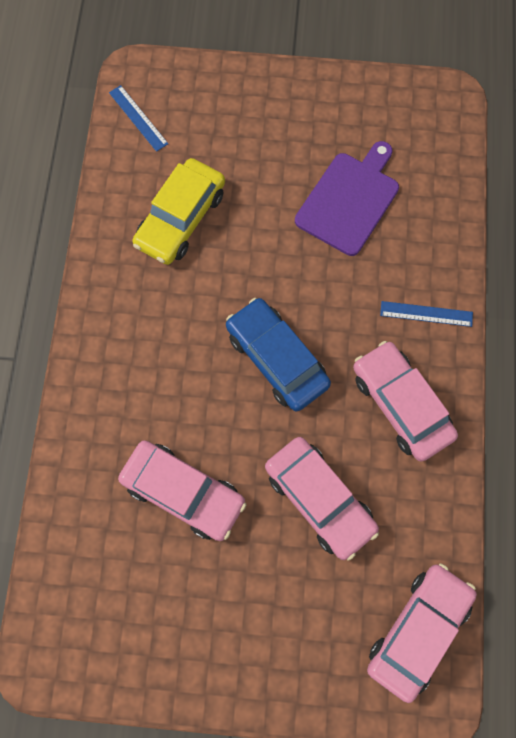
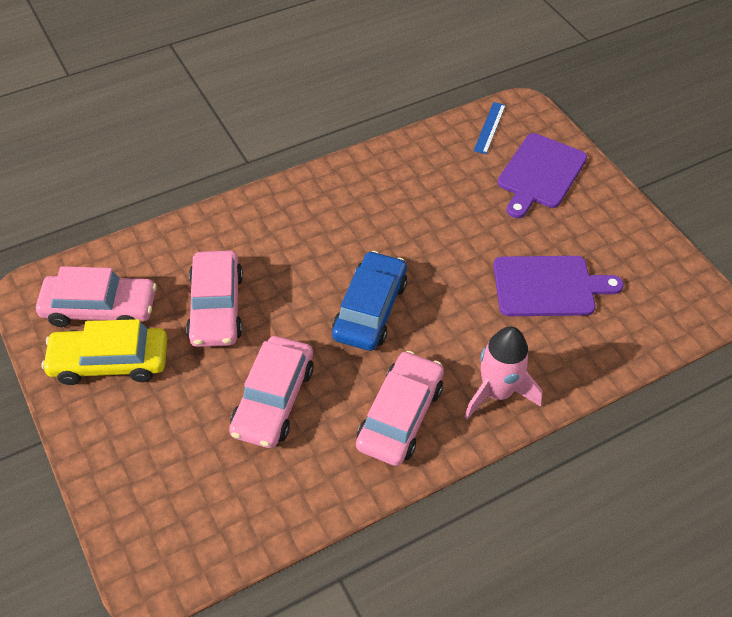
camera: 55 degrees right, 20 degrees down
yellow car [132,158,225,265] -> yellow car moved to [42,319,167,385]
pink car [367,564,477,703] -> pink car moved to [36,266,157,327]
blue ruler [380,301,473,327] -> pink rocket [464,327,542,419]
none -> purple cutting board [497,133,587,218]

